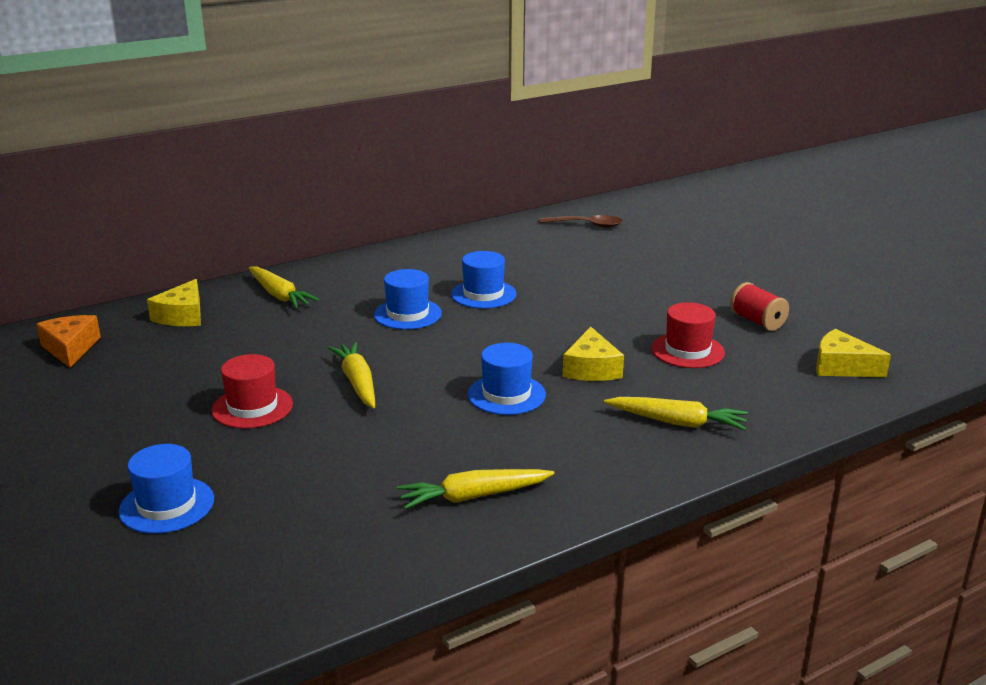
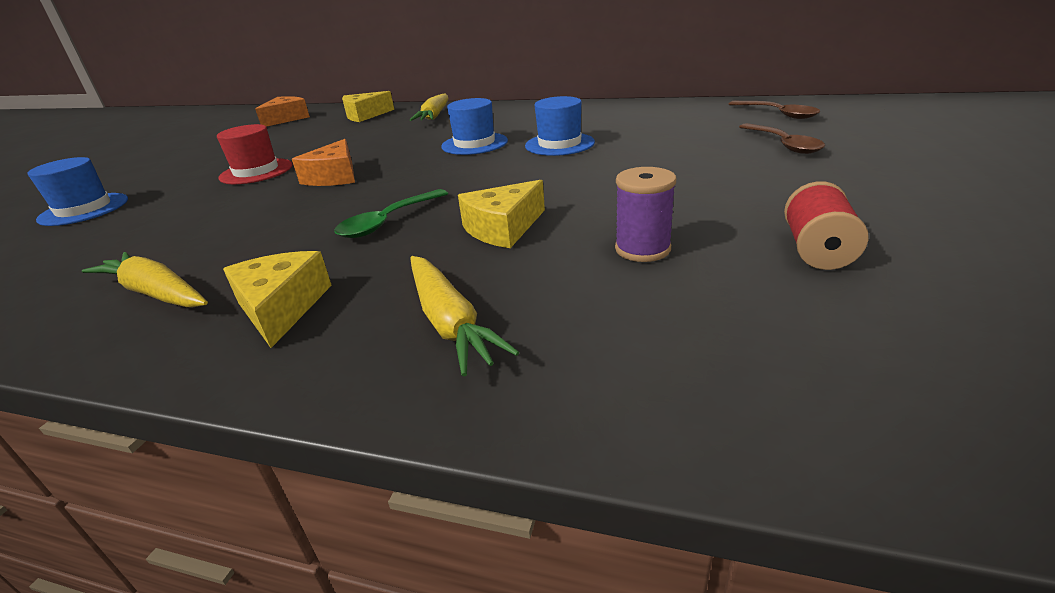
camera: 50 degrees right, 5 degrees up
yellow carrot [328,342,375,408] -> orange cheese [292,139,355,186]
blue hat [468,343,546,415] -> green spoon [334,189,448,238]
red hat [651,302,725,368] -> purple spool [615,167,676,262]
yellow cheese [816,329,891,377] -> yellow cheese moved to [223,251,332,348]
none -> brown spoon [739,123,825,154]

